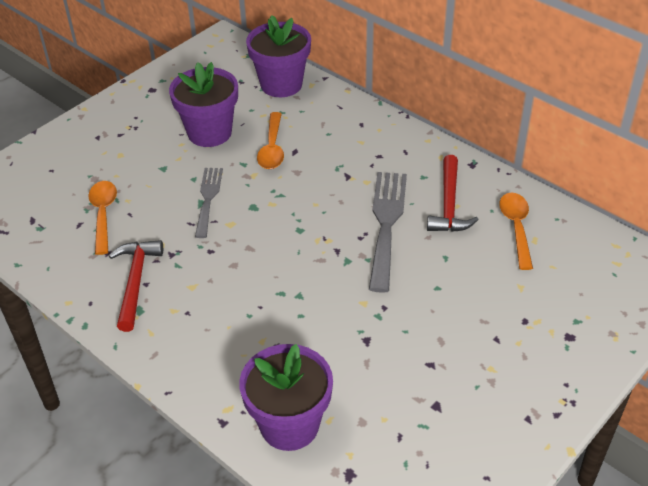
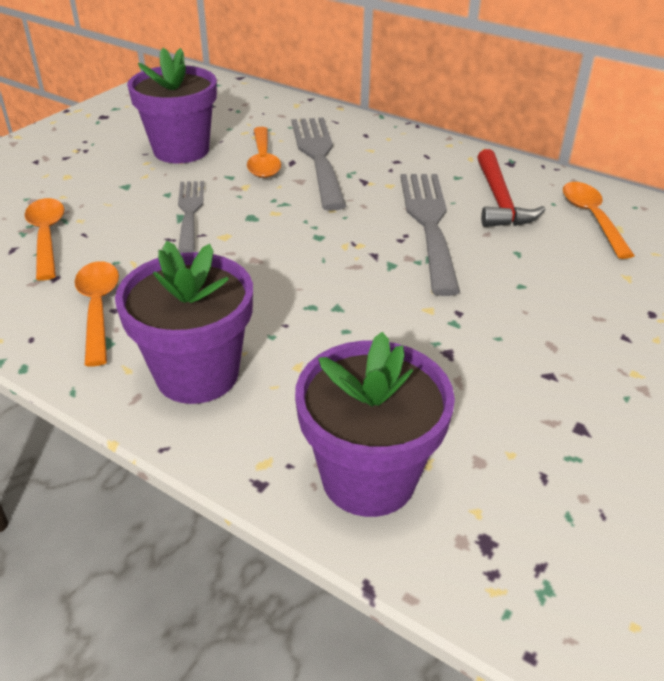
camera: 10 degrees left, 5 degrees down
red hammer [109,240,163,332] -> orange spoon [75,261,119,366]
purple flower pot [246,15,311,97] -> purple flower pot moved to [115,241,253,404]
none -> grey fork [291,118,346,211]

